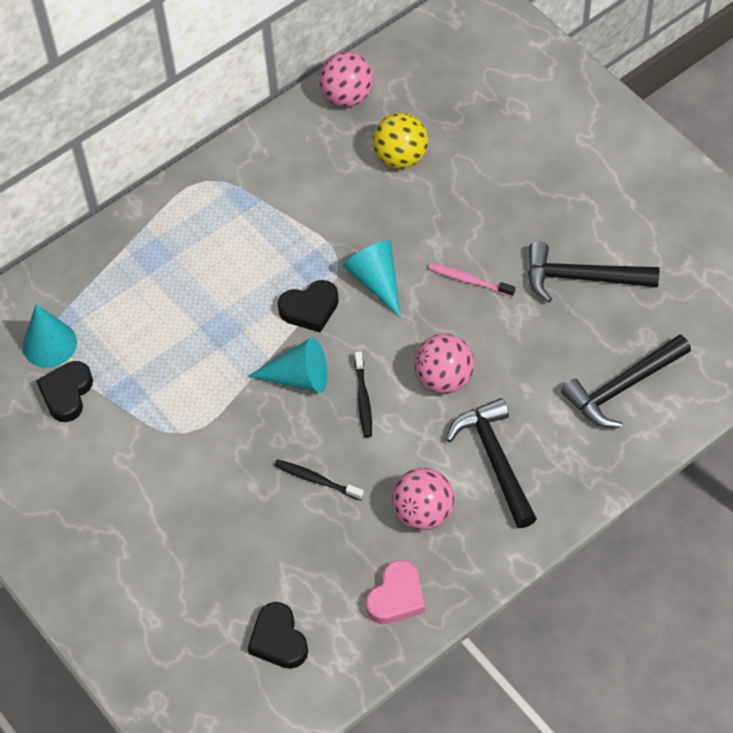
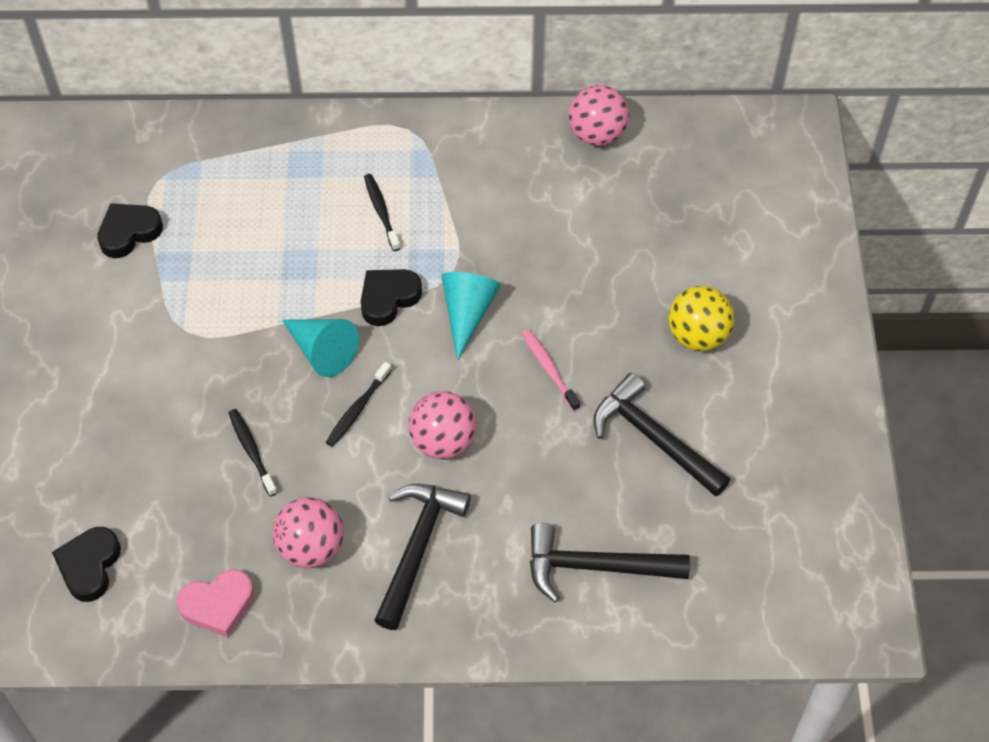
camera: 35 degrees right, 0 degrees up
turquoise cone [23,304,77,368] -> none
black heart [278,280,339,333] -> black heart turned 120 degrees clockwise [361,269,422,326]
yellow ball [373,113,428,169] -> yellow ball moved to [668,286,735,351]
none -> black toothbrush [364,174,401,251]

